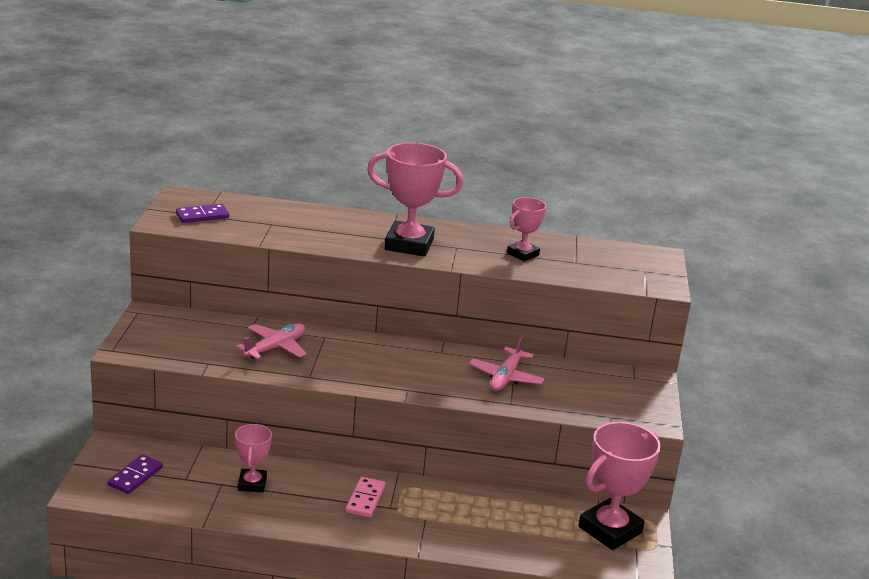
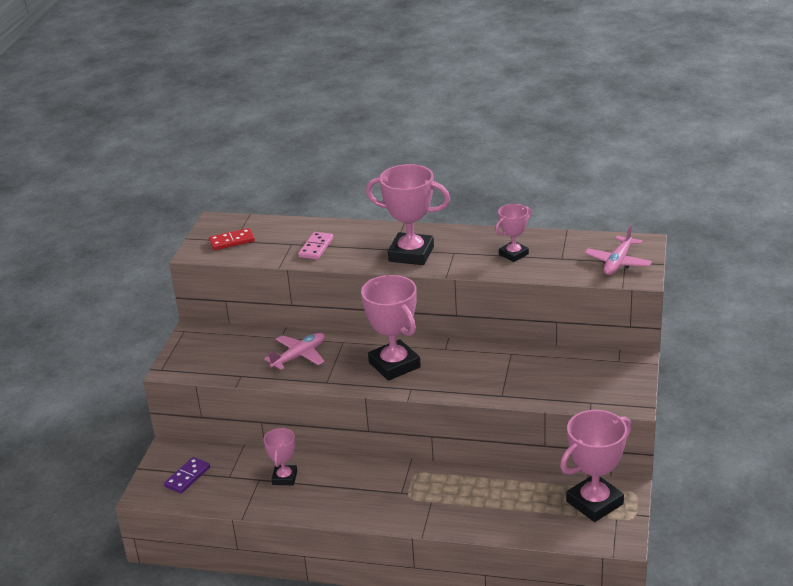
camera: 10 degrees right, 5 degrees up
purple domino [176,204,229,223] -> red domino [209,228,255,250]
pink domino [346,477,386,518] -> pink domino moved to [298,232,333,260]
pink plane [469,336,545,391] -> pink plane moved to [585,225,652,275]
none -> pink trophy [361,275,421,381]

